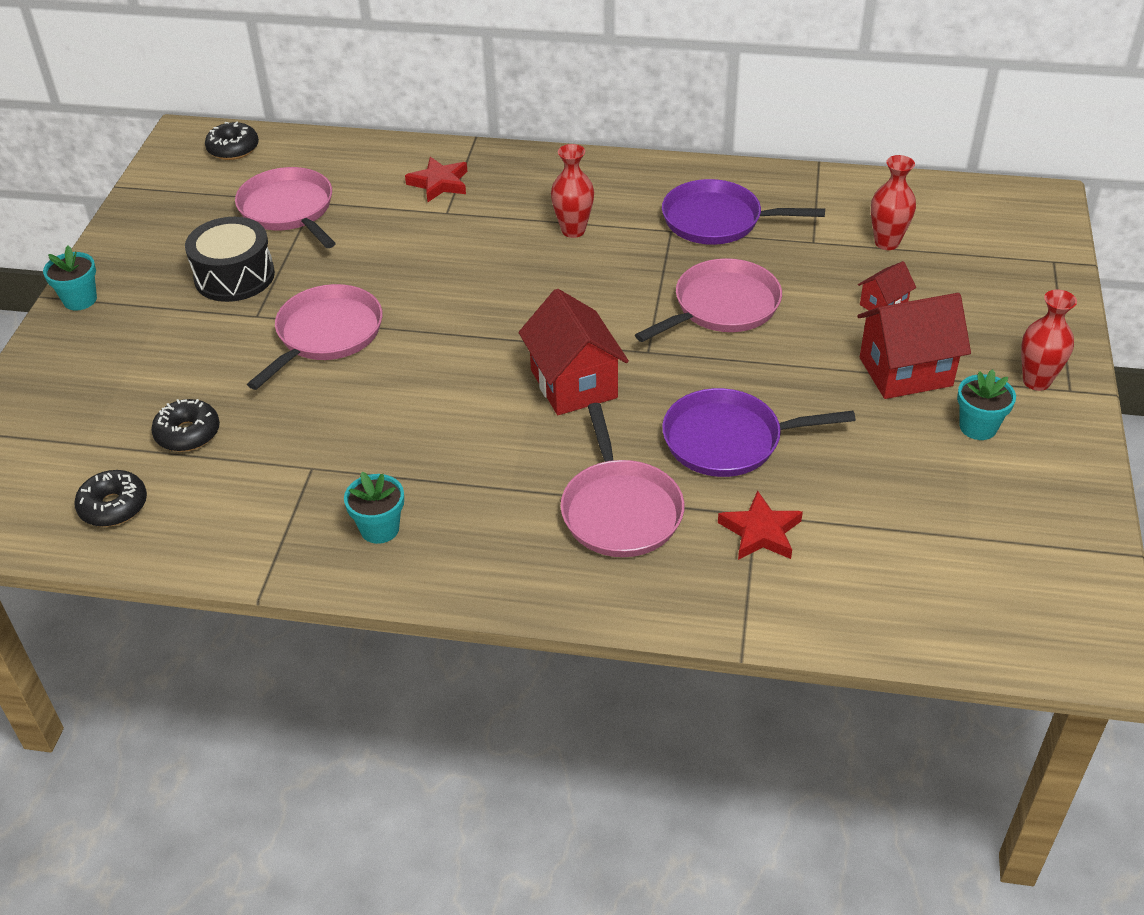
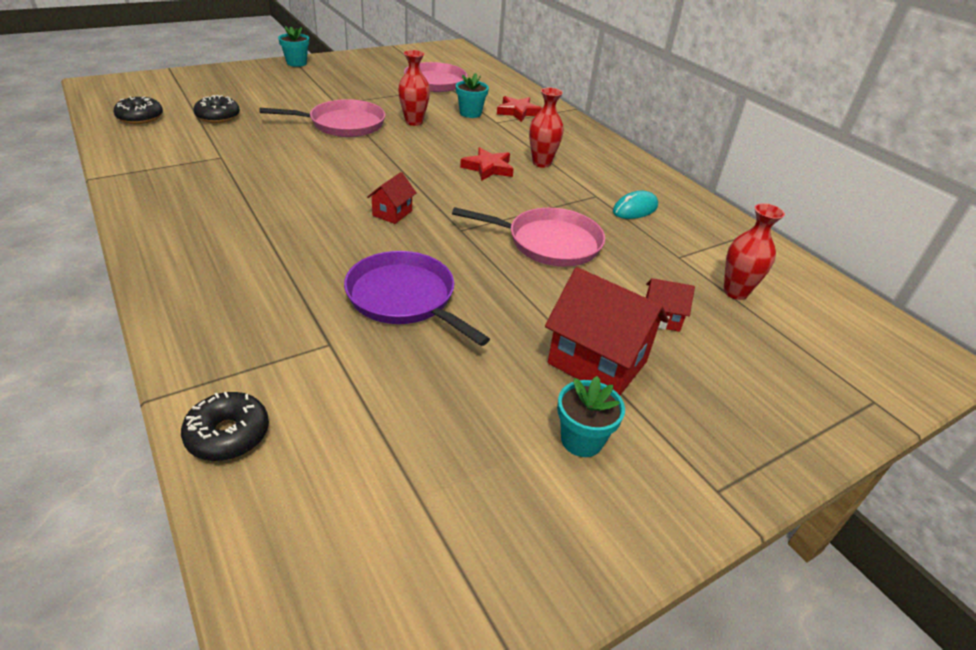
camera: 45 degrees right, 5 degrees down
black drum [185,217,275,302] -> none
black donut [205,122,259,160] -> black donut moved to [181,392,269,461]
turquoise flower pot [344,472,404,544] -> turquoise flower pot moved to [456,73,489,118]
red house [519,289,629,415] -> red house [367,172,416,224], size x0.52
pink pan [560,403,685,557] -> none
purple pan [662,179,825,245] -> turquoise mouse [613,191,658,219]
red star [718,490,803,560] -> red star moved to [460,147,514,181]
red vase [1021,289,1077,391] -> red vase moved to [398,50,430,126]

